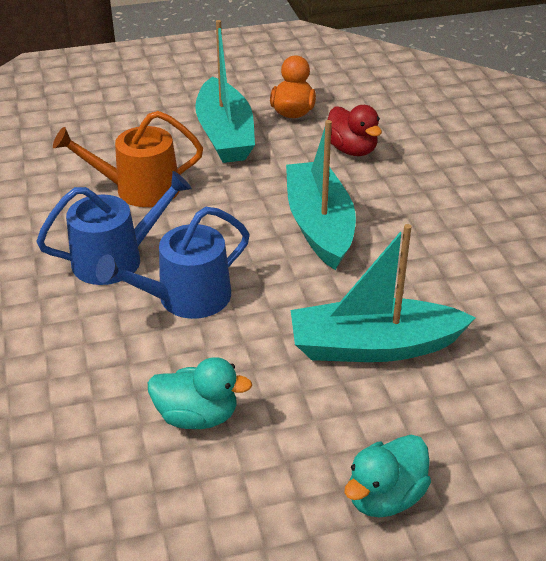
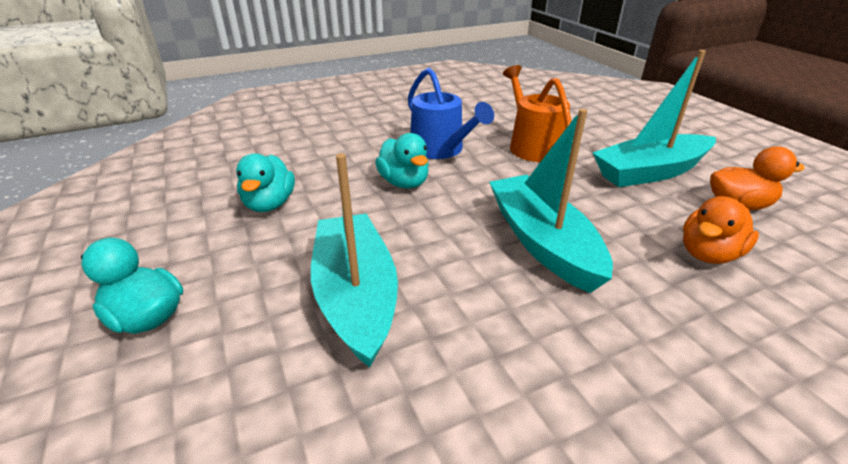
camera: 80 degrees right, 5 degrees down
blue watering can [96,207,250,319] -> turquoise duck [375,133,429,189]
turquoise boat [286,120,356,270] -> turquoise boat turned 90 degrees counterclockwise [489,109,613,293]
red duck [327,105,382,156] -> orange duck [683,196,759,264]

